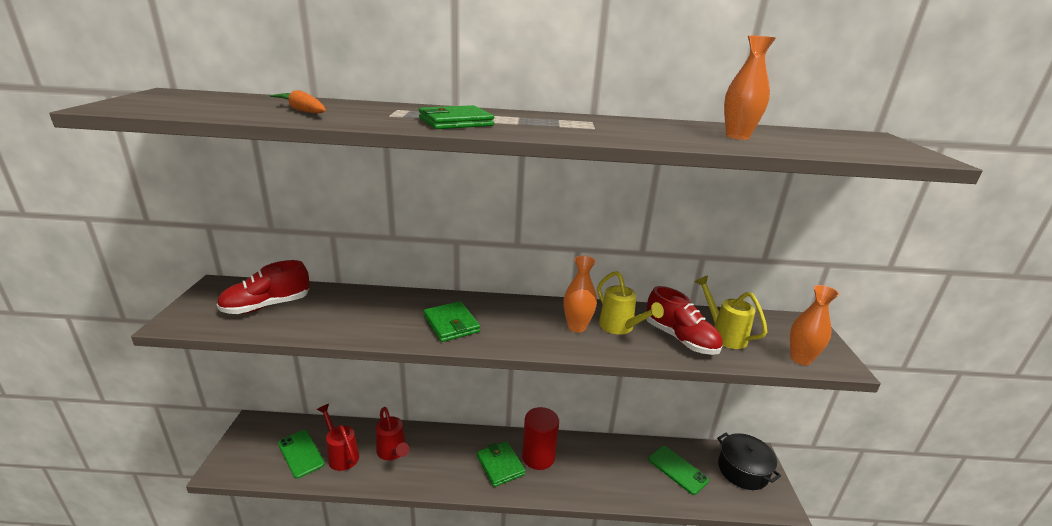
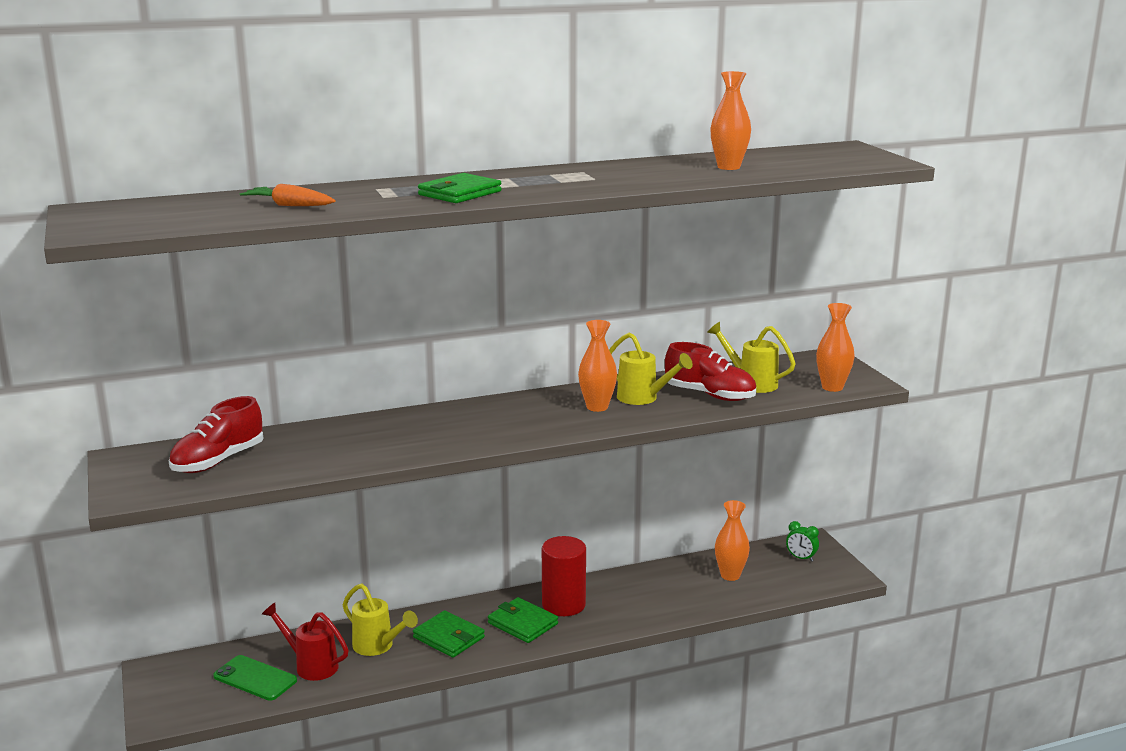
camera: 20 degrees left, 5 degrees down
red watering can [376,407,409,460] -> yellow watering can [343,583,418,656]
green wallet [424,301,480,342] -> green wallet moved to [413,610,485,658]
green phone [649,446,709,495] -> orange vase [715,500,750,581]
black pot [717,433,781,490] -> green clock [786,521,819,562]

